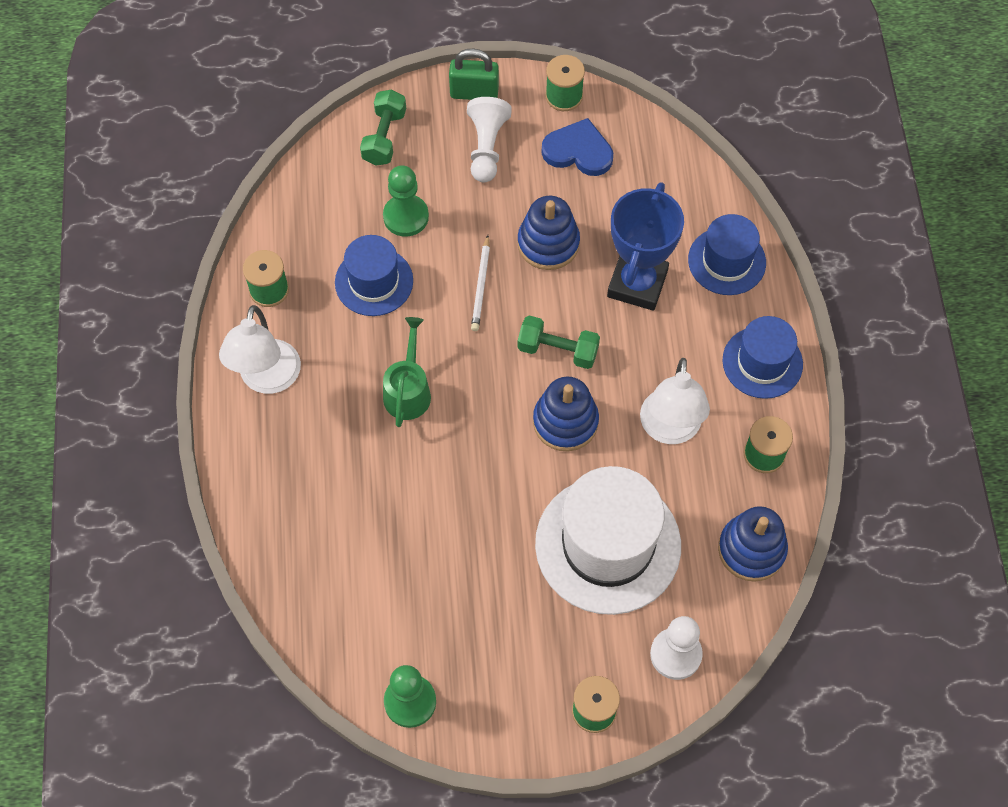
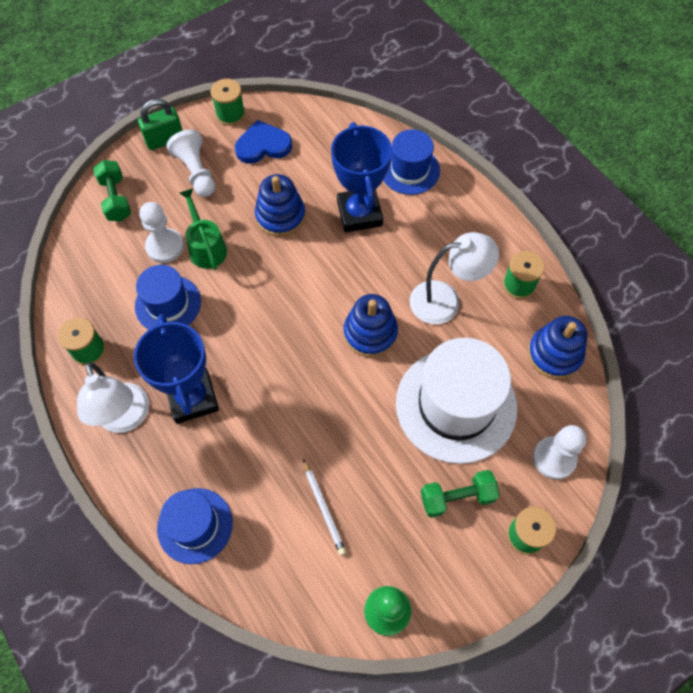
camera: 30 degrees left, 0 degrees up
green pawn [383,165,429,237] -> white pawn [139,202,184,263]
green watering can [383,317,431,427] -> green watering can moved to [180,188,227,270]
white pencil [471,235,490,331] -> white pencil moved to [303,459,346,555]
green dumbbell [518,315,600,369] -> green dumbbell moved to [421,470,500,518]
white lamp [640,358,710,444] -> white lamp turned 75 degrees counterclockwise [410,232,499,324]
blue hat [722,316,803,399] -> blue hat moved to [157,488,233,564]
none -> blue trophy [134,314,219,424]

